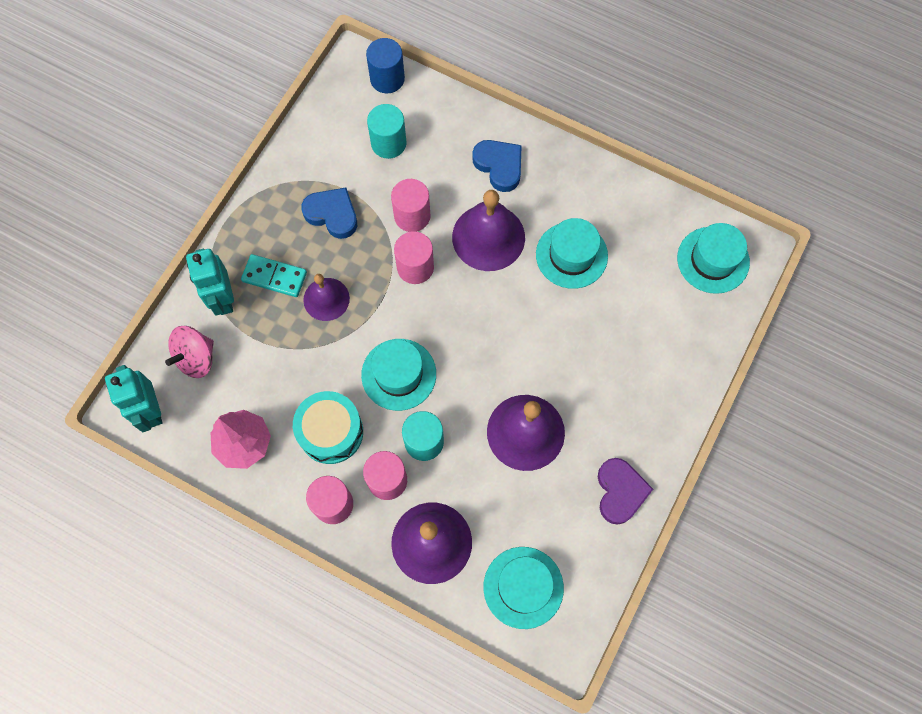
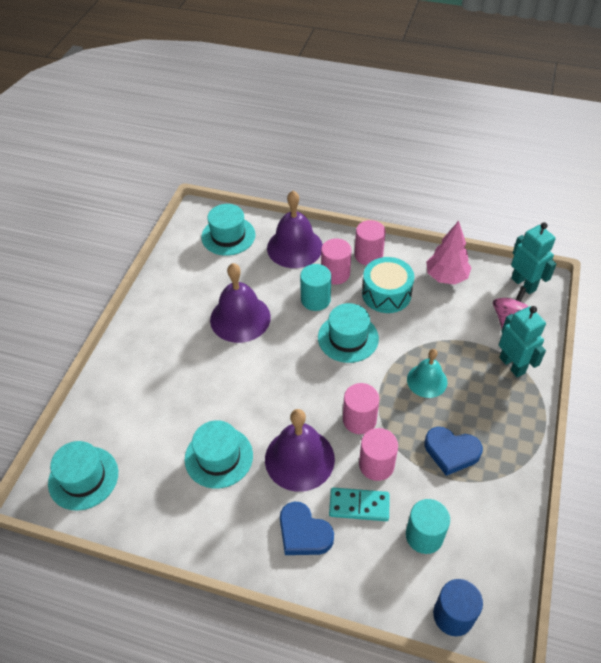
camera: 170 degrees right, 20 degrees down
turquoise domino [241,254,307,297] -> turquoise domino moved to [329,488,390,521]
purple bell [303,274,350,321] -> turquoise bell [407,349,448,398]
purple heart [598,458,653,525] -> none

